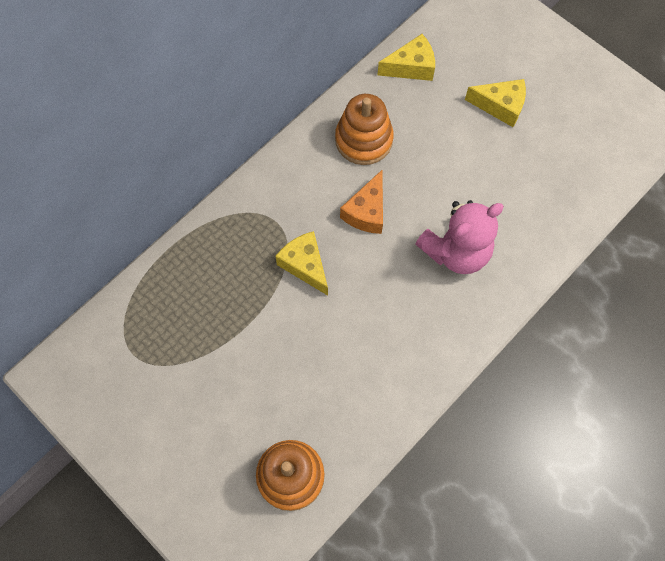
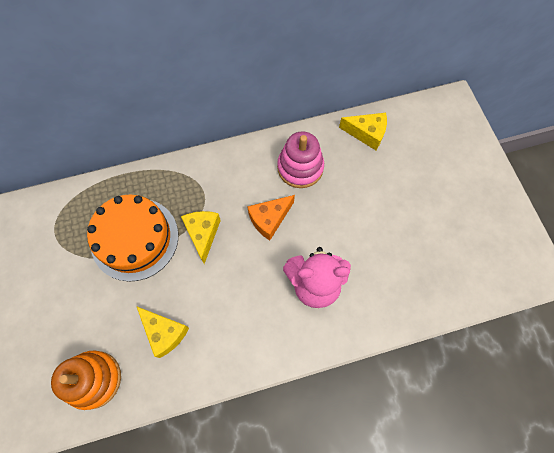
camera: 30 degrees right, 0 degrees up
orange stacking toy [335,94,394,165] -> pink stacking toy [277,131,324,188]
yellow cheese [465,79,526,127] -> yellow cheese moved to [136,306,189,358]
none -> orange cake [87,195,178,281]

